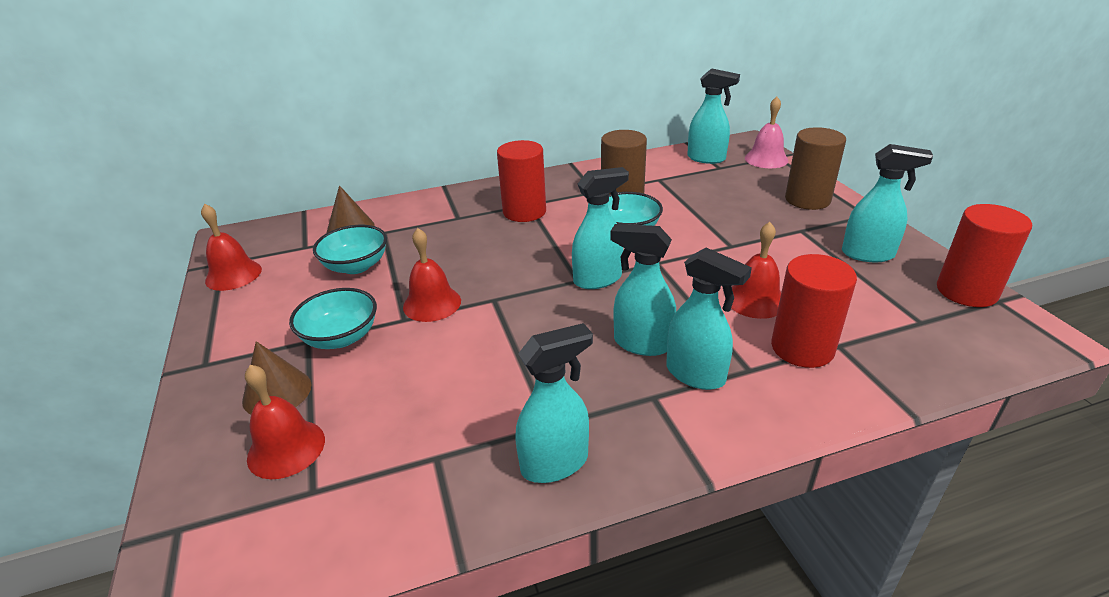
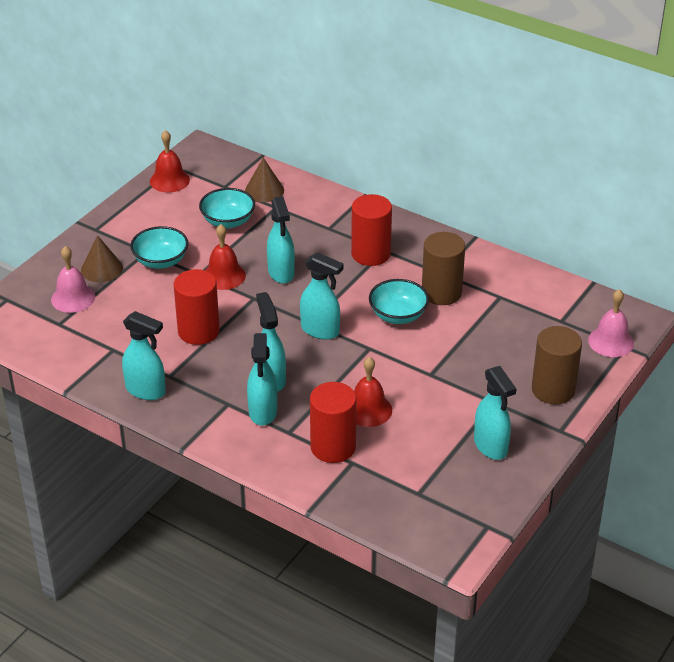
camera: 50 degrees right, 5 degrees up
red bell [245,365,325,479] -> pink bell [51,246,95,313]
turquoise spray bottle [687,68,740,164] -> turquoise spray bottle moved to [267,196,295,284]
red cylinder [937,204,1032,307] -> red cylinder moved to [174,269,220,345]

